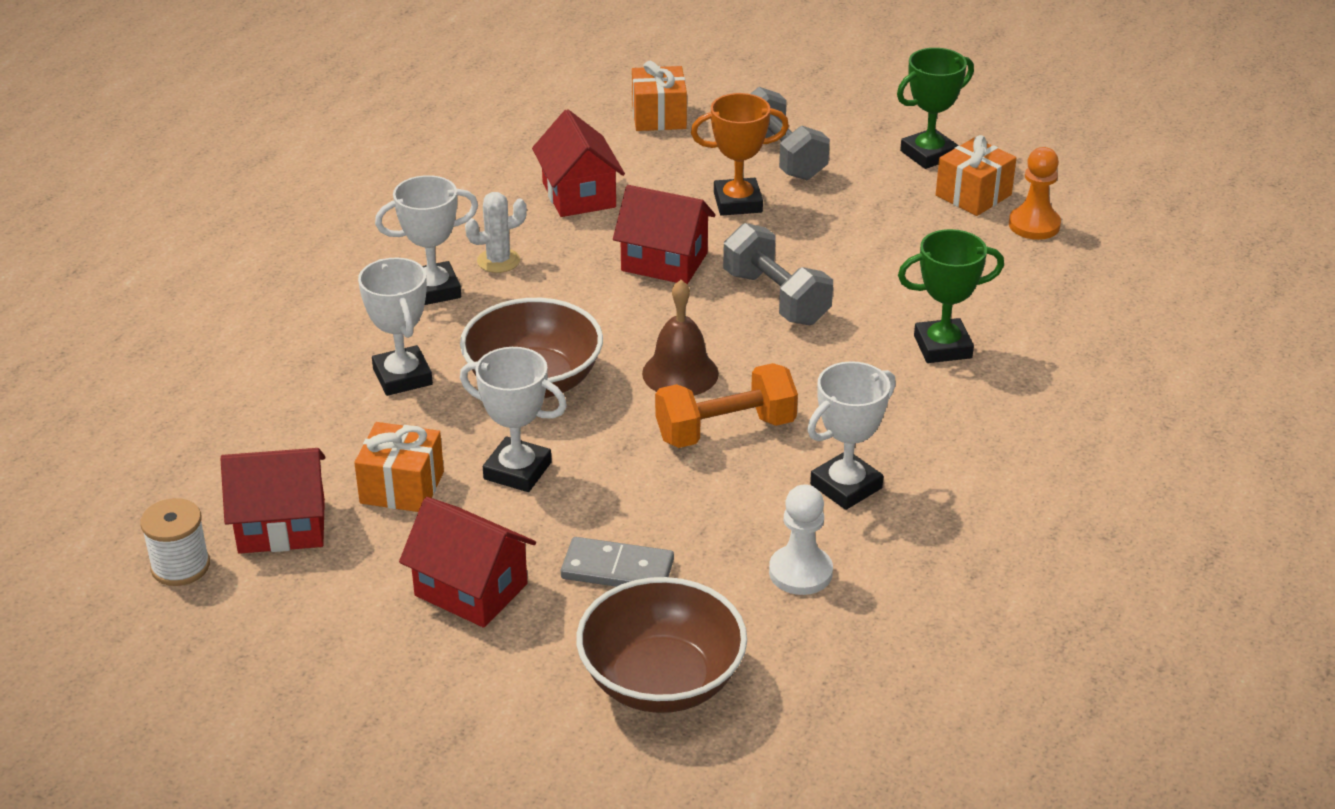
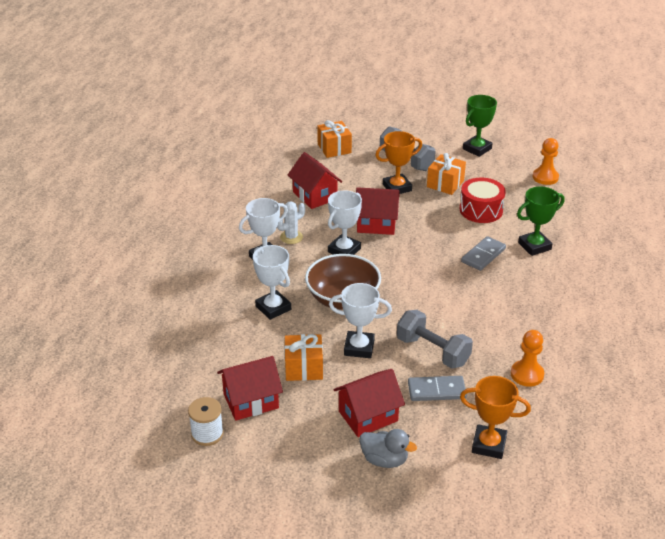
camera: 15 degrees left, 0 degrees up
red house [399,497,536,628] -> red house turned 45 degrees counterclockwise [333,369,405,437]
brown bowl [576,577,747,713] -> orange trophy [460,376,531,459]
brown bell [642,280,719,395] -> none
orange dumbbell [655,363,798,448] -> none
grey dumbbell [723,223,833,325] -> grey dumbbell moved to [397,310,473,369]
white pawn [769,484,833,595] -> orange pawn [511,330,544,387]
white trophy [807,361,896,510] -> white trophy moved to [328,190,362,255]
orange gift [936,135,1016,216] -> orange gift moved to [427,153,466,195]
none -> grey duck [359,429,417,468]
none -> red drum [460,177,506,223]
none -> grey domino [461,236,506,271]

